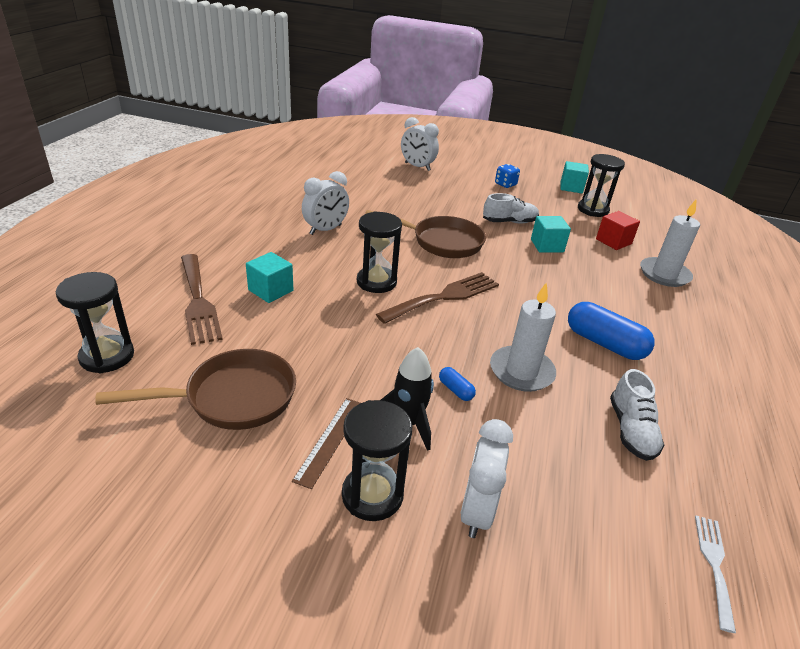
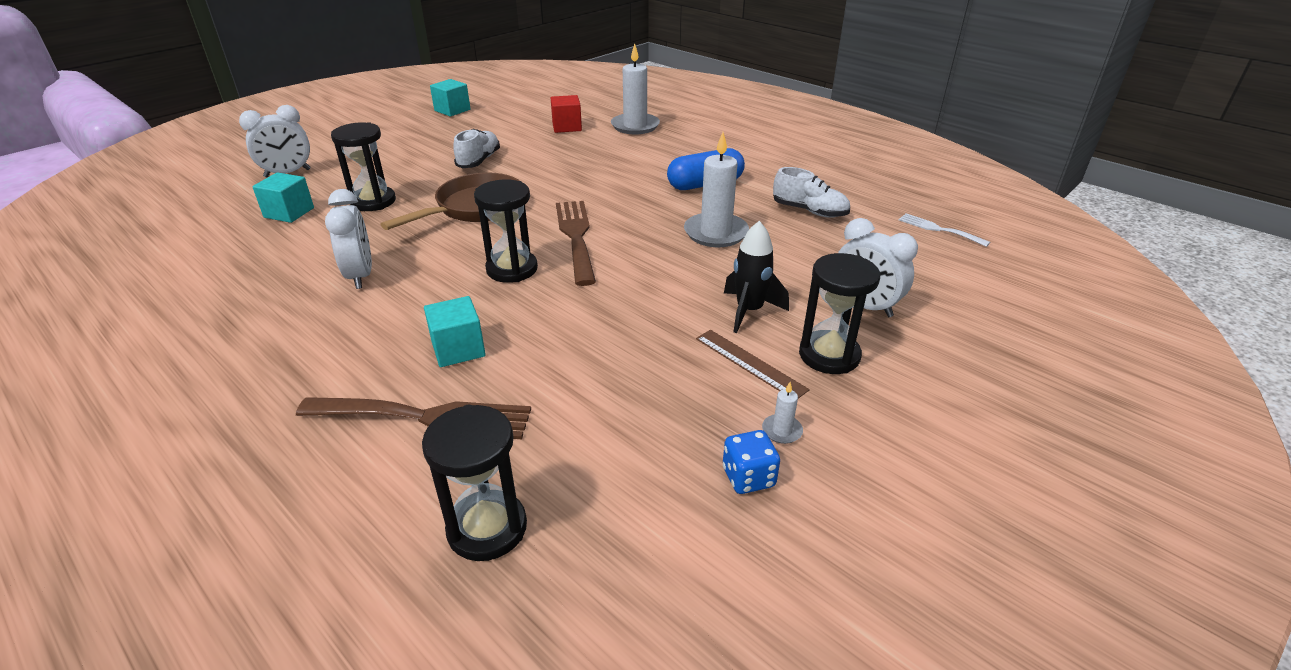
camera: 60 degrees left, 0 degrees up
brown pan [95,349,296,430] -> none
blue capsule [439,367,476,401] -> none
blue dice [495,164,520,188] -> blue dice moved to [723,430,780,494]
turquoise cube [531,216,571,253] -> turquoise cube moved to [252,172,314,223]
black hourglass [578,154,625,217] -> black hourglass moved to [331,122,396,211]
none -> white candle [762,382,803,444]

